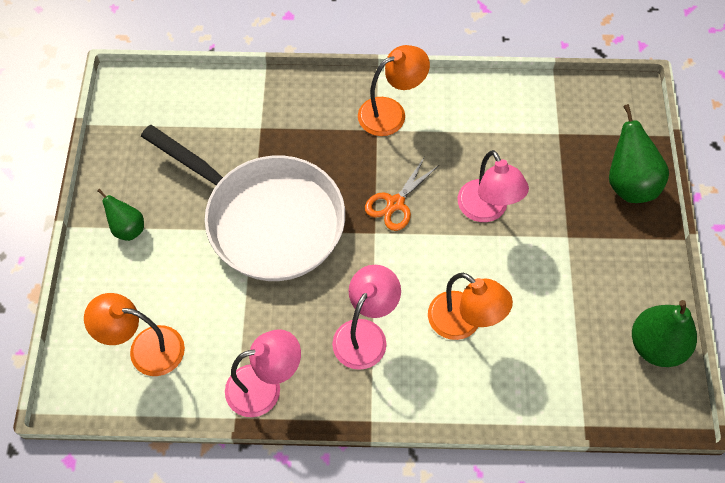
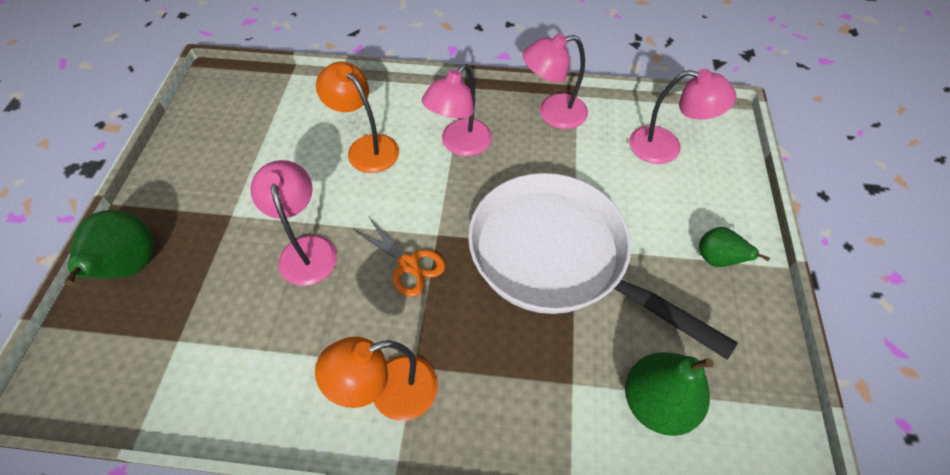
camera: 175 degrees left, 5 degrees down
orange lamp [84,293,185,376] -> pink lamp [629,69,736,164]
orange scissors [365,158,439,231] -> orange scissors turned 90 degrees clockwise [353,216,445,297]
green pear [632,300,697,367] -> green pear moved to [625,352,713,436]

